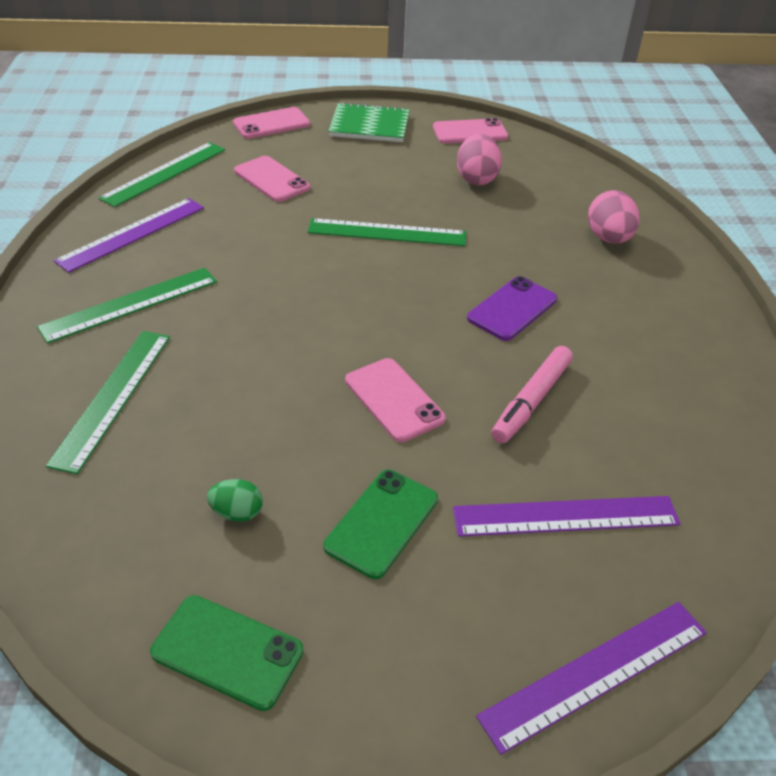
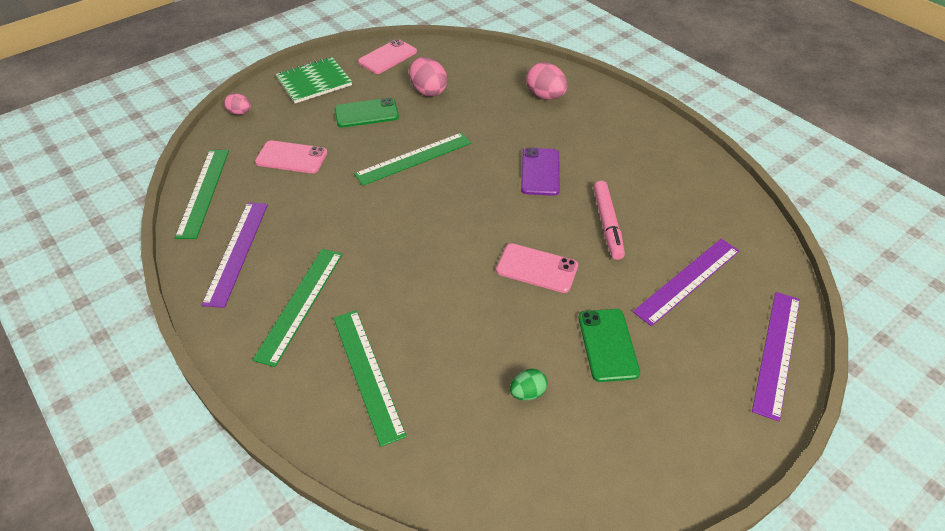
camera: 35 degrees left, 5 degrees up
green phone [150,595,303,711] -> green phone moved to [335,97,399,128]
pink phone [233,107,310,139] -> pink egg [224,93,251,115]

